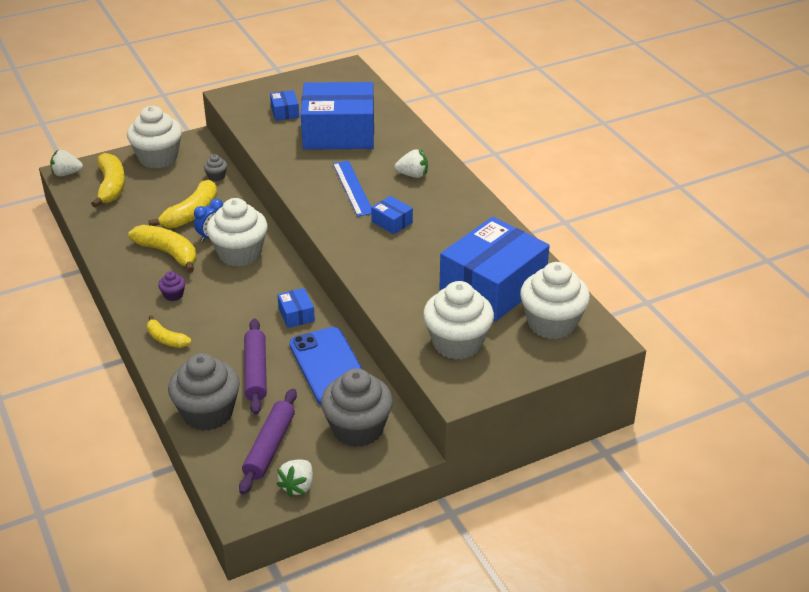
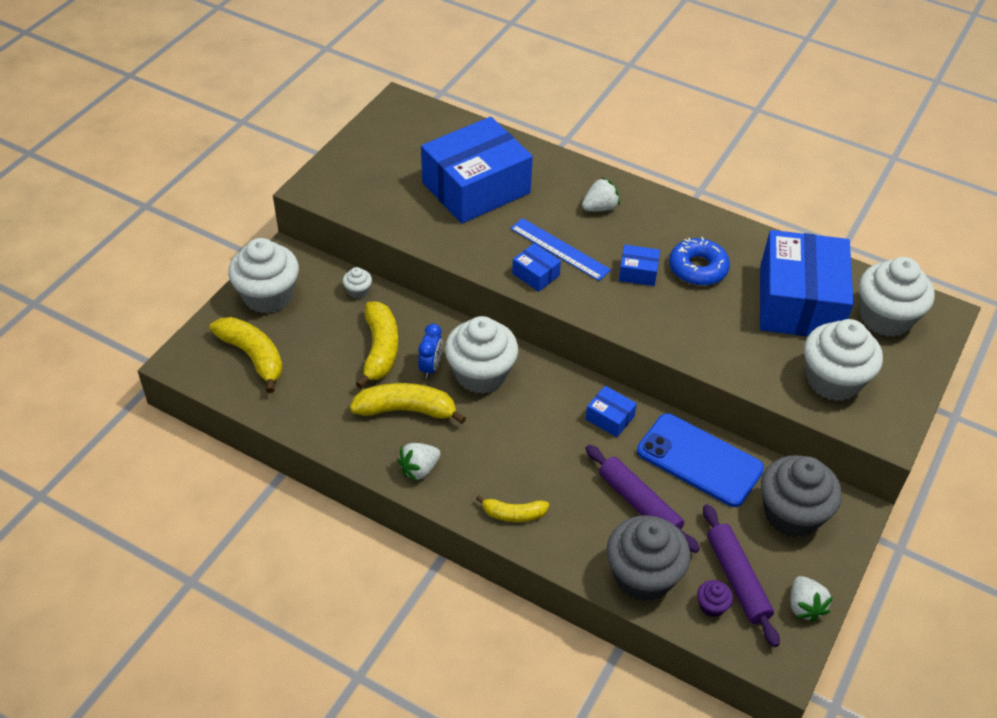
camera: 35 degrees left, 10 degrees up
white strawberry [50,150,83,176] -> white strawberry moved to [397,443,440,481]
purple cupcake [158,271,185,301] -> purple cupcake moved to [697,580,733,617]
grey cupcake [204,154,227,181] -> white cupcake [343,267,372,299]
blue box [270,90,299,121] -> blue box moved to [512,243,561,292]
none -> blue donut [669,237,730,286]

